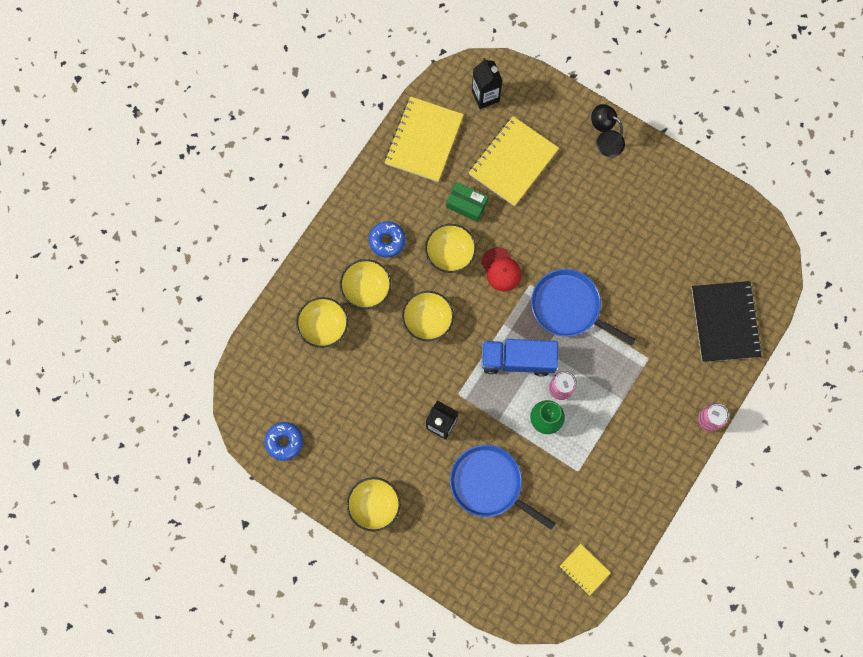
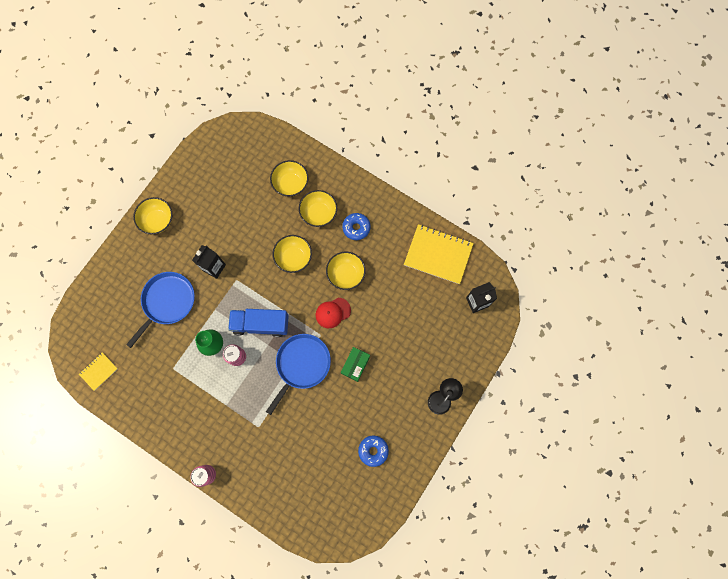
camera: 90 degrees right, 0 degrees up
blue donut [265,422,303,461] -> blue donut moved to [358,436,389,467]
green box [446,182,488,222] -> green box moved to [341,347,370,382]
yellow notebook [469,116,559,206] -> none
blue truck [482,339,558,377] -> blue truck turned 90 degrees counterclockwise [228,309,289,337]
black notebook [692,281,762,362] -> none

